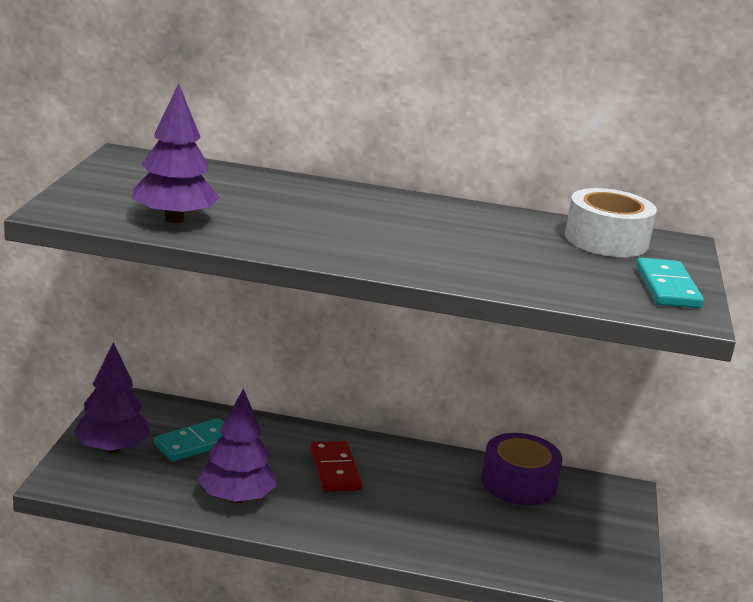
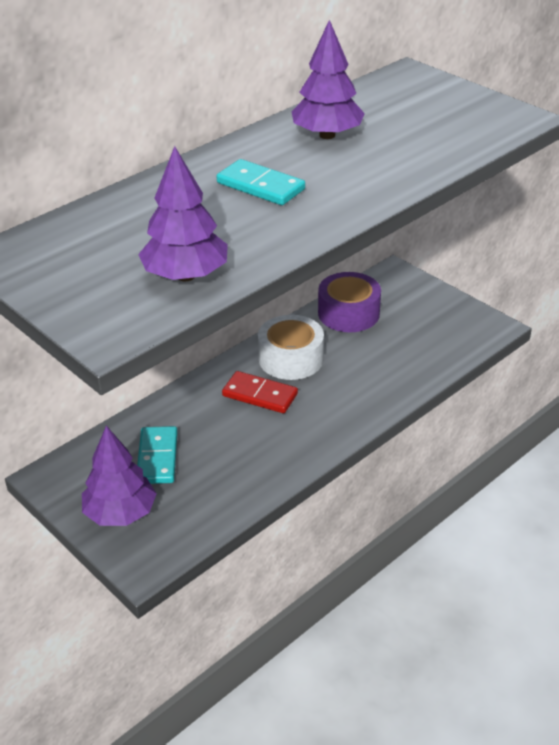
camera: 50 degrees left, 15 degrees up
purple tree [198,388,277,503] -> purple tree moved to [292,20,365,139]
white tape [565,188,657,257] -> white tape moved to [258,315,324,380]
turquoise domino [636,258,704,308] -> turquoise domino moved to [217,159,305,205]

